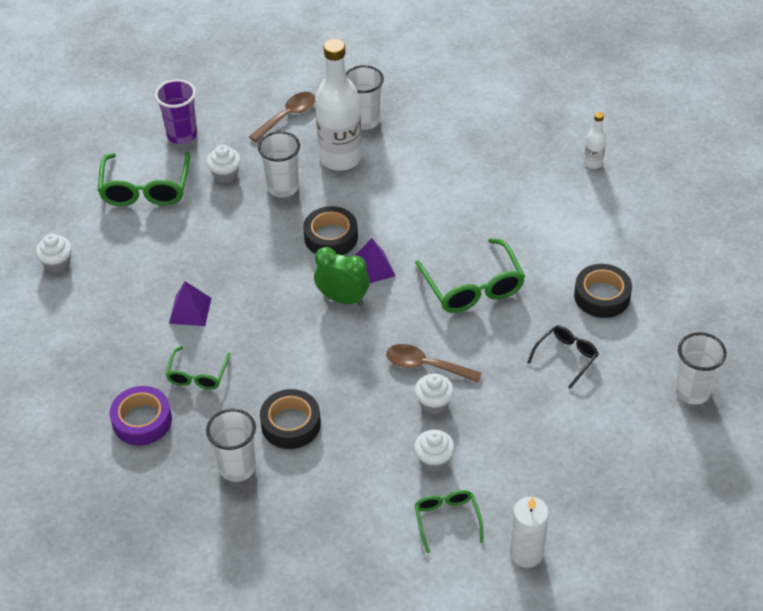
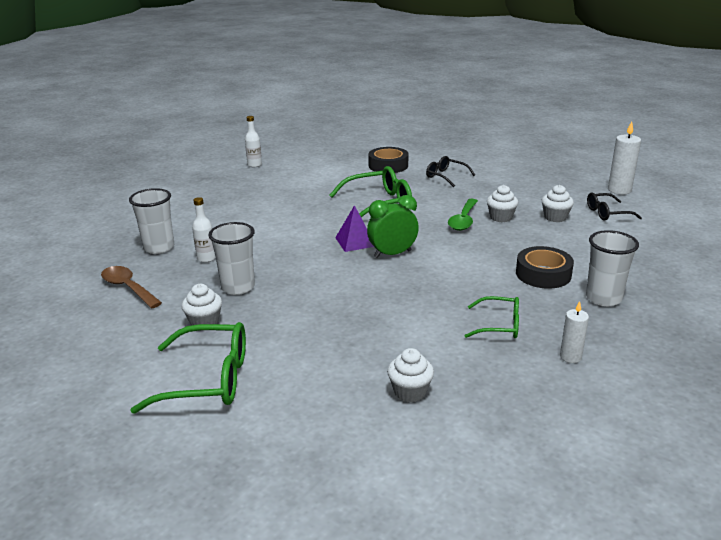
camera: 90 degrees left, 20 degrees down
white cupcake [36,234,72,273] -> white cupcake moved to [387,348,434,402]
purple tape [110,386,172,445] -> white candle [560,301,589,363]
purple cup [155,79,197,144] -> none
purple pyramid [169,281,211,326] -> none
black tape [303,206,358,255] -> none
green clock [314,247,370,306] -> green clock turned 45 degrees clockwise [367,195,419,258]
white bottle [315,39,362,171] -> white bottle [192,197,216,263], size x0.45
brown spoon [386,344,482,383] -> green spoon [448,199,478,231]
green glasses [415,490,483,553] -> black glasses [587,193,642,220]
white cup [675,332,727,405] -> none

